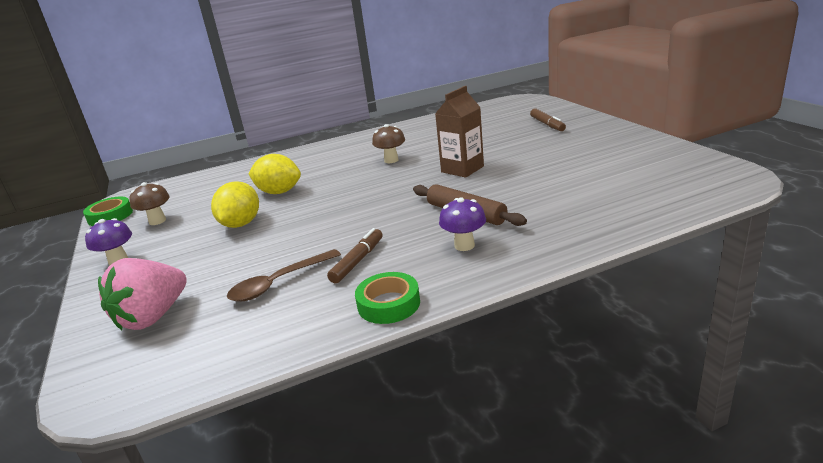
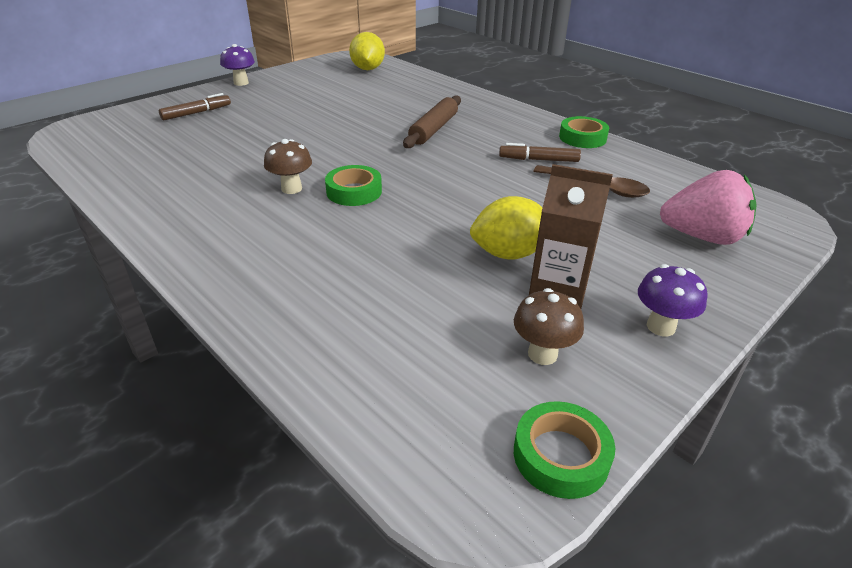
camera: 115 degrees left, 10 degrees up
yellow lemon [249,154,301,194] -> yellow lemon moved to [349,32,385,70]
brown carton [435,86,484,178] -> brown carton moved to [529,164,613,309]
purple mushroom [439,197,486,251] -> purple mushroom moved to [220,44,255,86]
none -> green tape [325,165,382,206]

